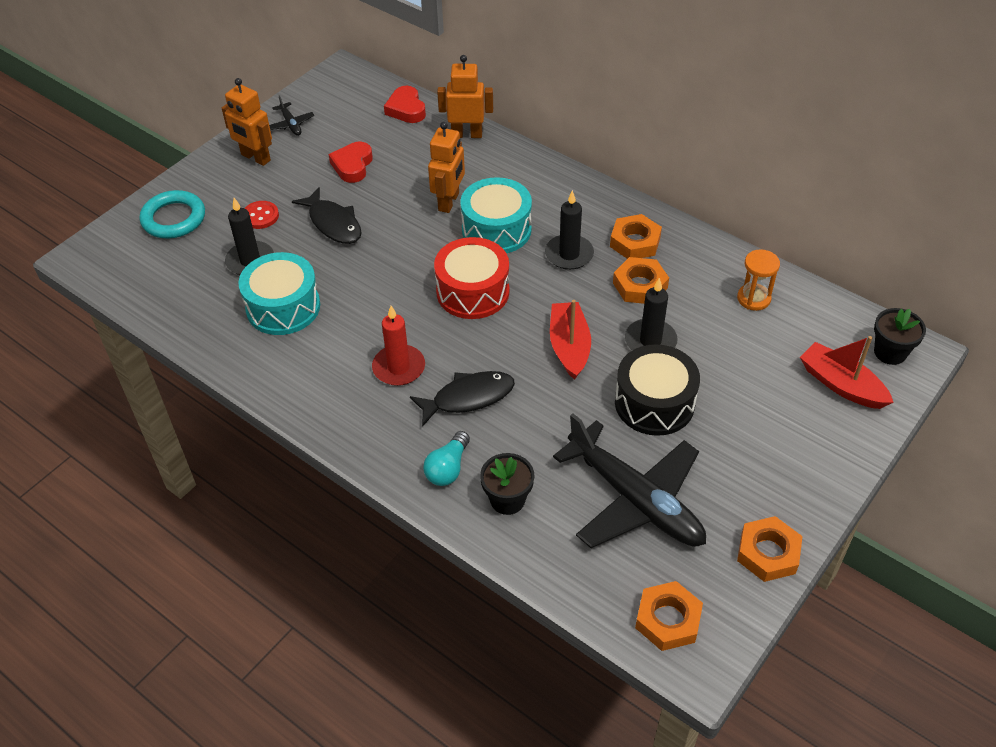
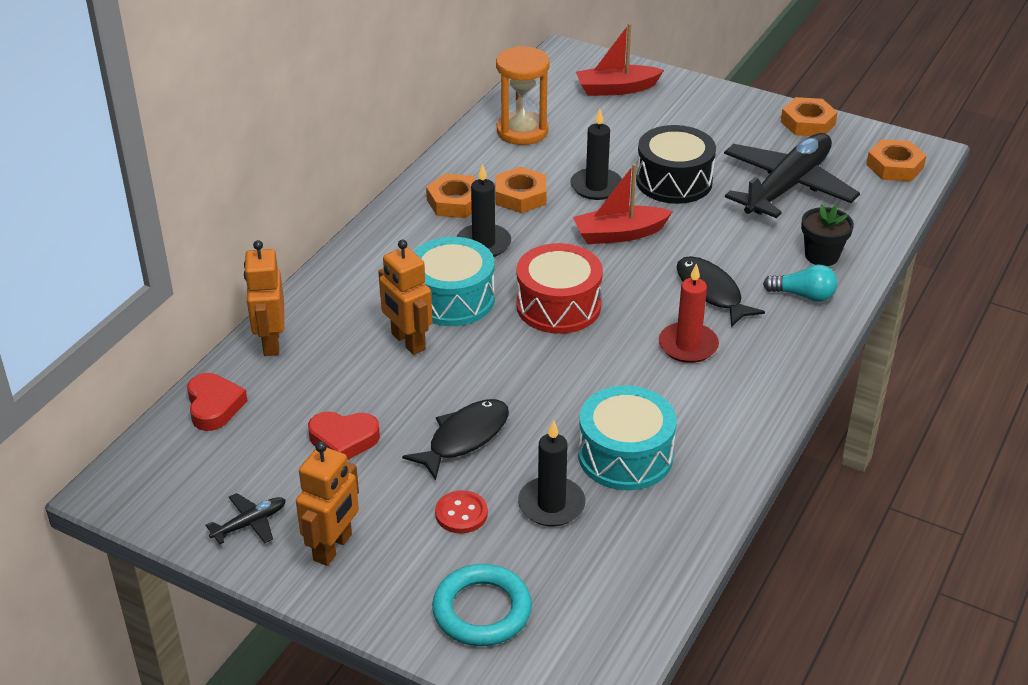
camera: 100 degrees left, 10 degrees down
red heart [384,86,426,123] -> red heart turned 75 degrees counterclockwise [187,373,248,431]
orange robot [428,122,465,213] -> orange robot turned 135 degrees counterclockwise [378,239,433,355]
orange hourglass [737,249,780,311] -> orange hourglass [496,46,550,145], size x1.57
red boat [800,336,894,409] -> red boat turned 45 degrees clockwise [576,23,664,96]
black flower pot [874,308,926,365] -> none

